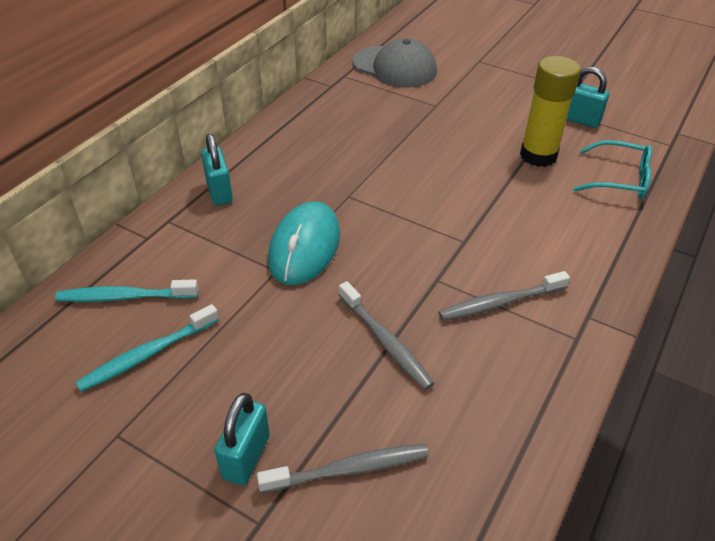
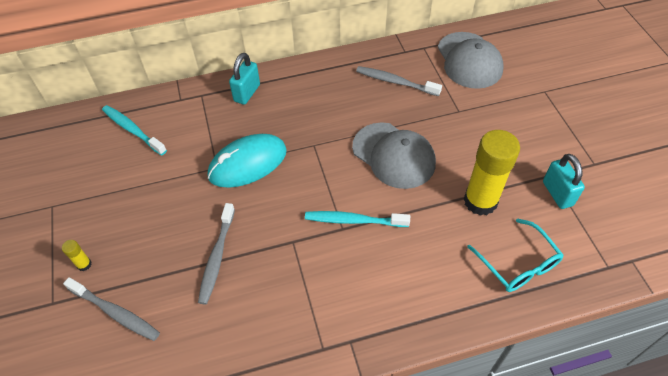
camera: 45 degrees right, 10 degrees up
turquoise toothbrush [75,304,219,392] -> turquoise toothbrush moved to [305,211,410,227]
turquoise padlock [215,393,270,485] -> yellow glue stick [62,240,92,271]
grey toothbrush [439,271,570,321] -> grey toothbrush moved to [356,66,442,96]
none -> grey cap [352,122,436,189]

